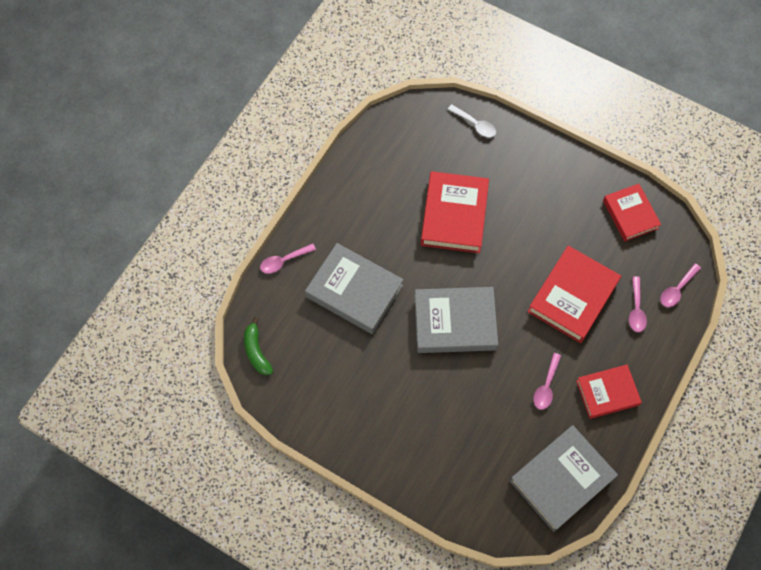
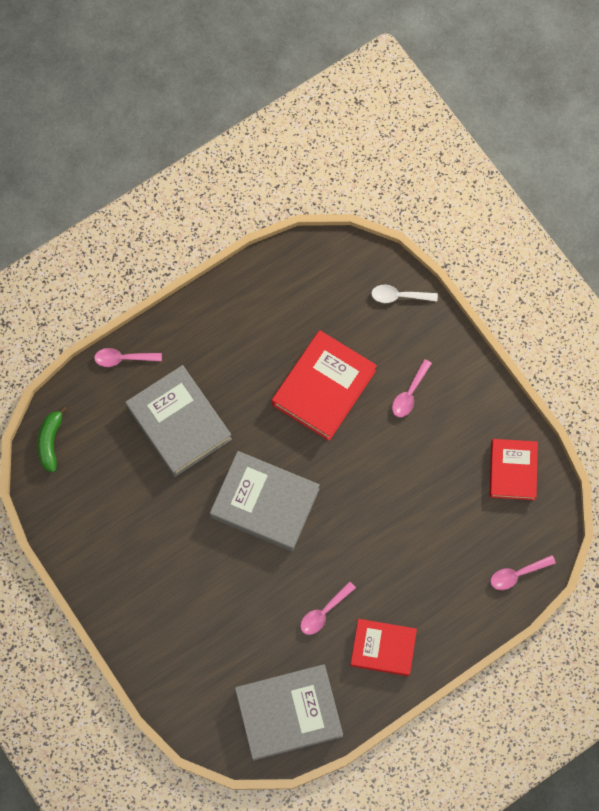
camera: 25 degrees right, 5 degrees up
white spoon [447,104,496,137] -> white spoon turned 120 degrees clockwise [371,285,438,303]
red book [527,246,621,343] -> none
pink spoon [629,276,647,332] -> pink spoon moved to [392,359,432,417]

